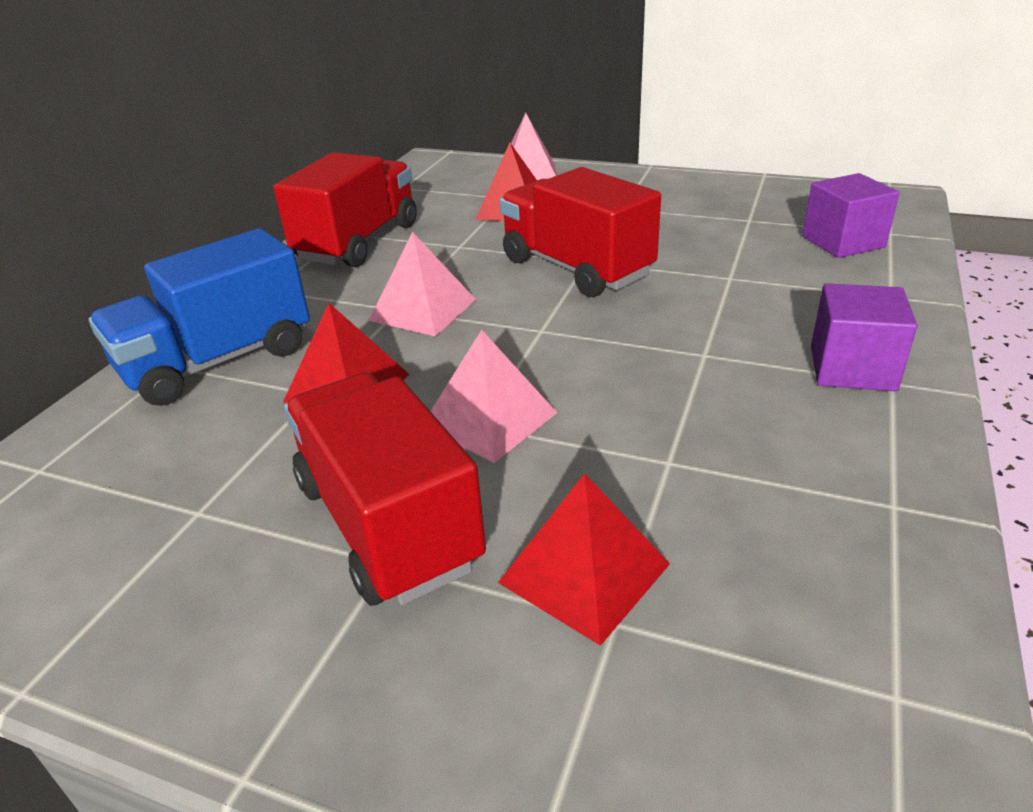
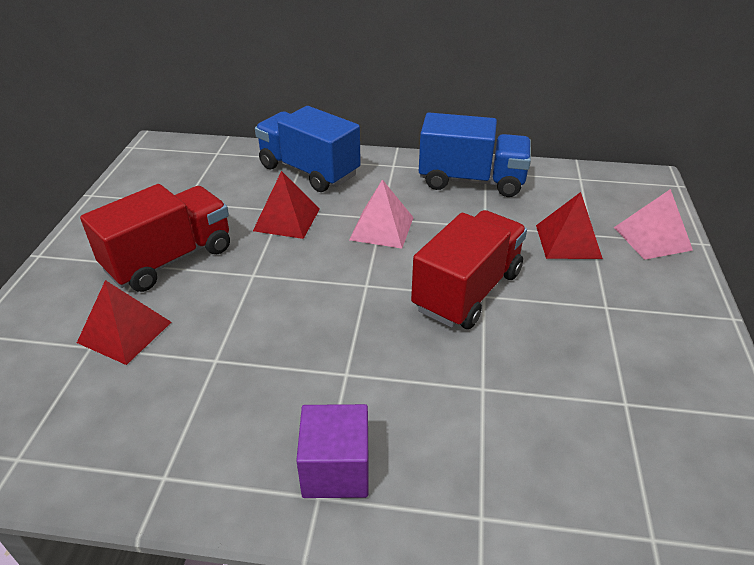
camera: 75 degrees right, 5 degrees up
red truck [273,152,417,267] -> blue truck [419,113,531,197]
pink pyramid [431,330,557,463] -> none
purple cube [802,173,900,258] -> none

